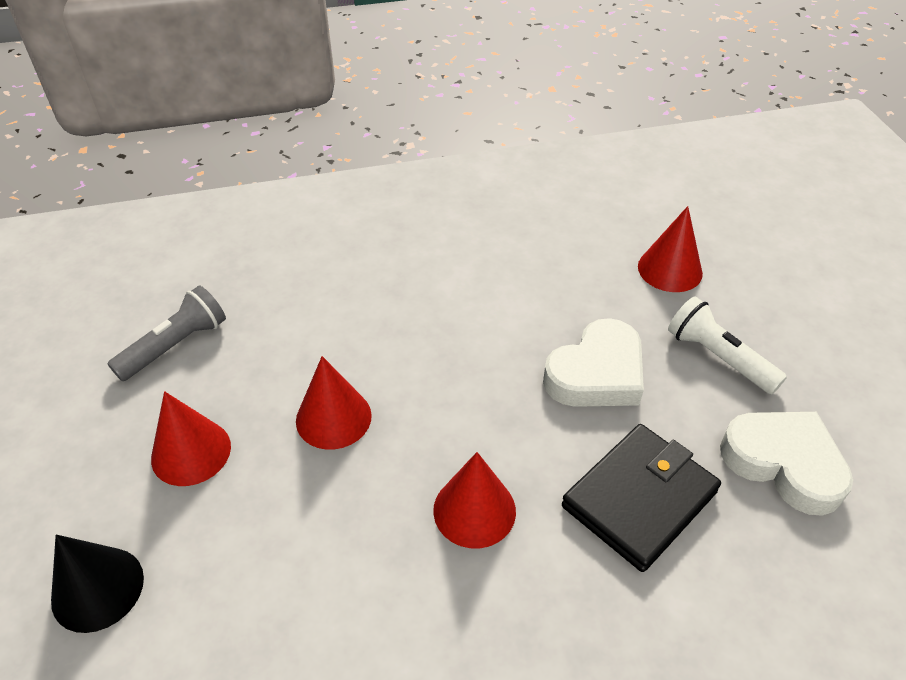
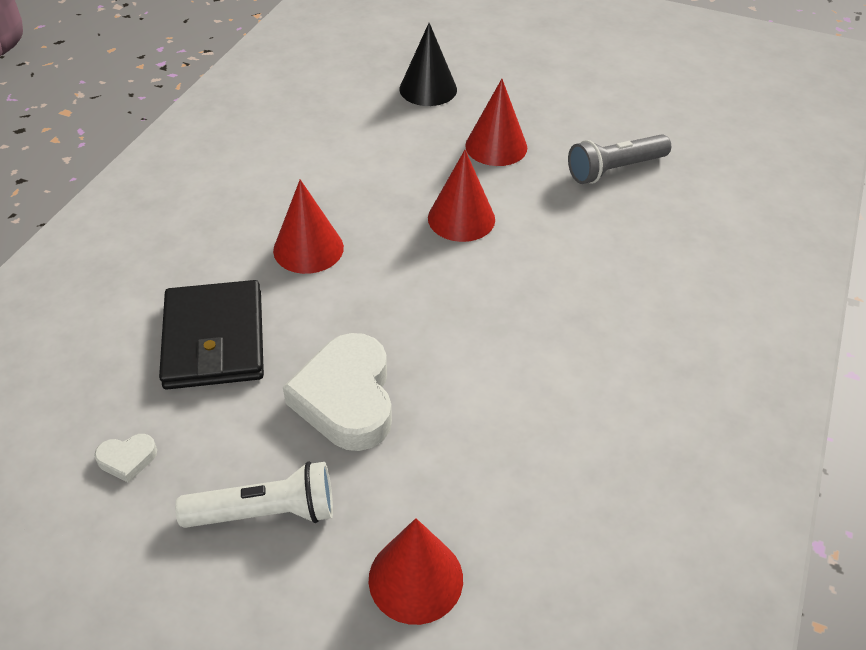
camera: 125 degrees right, 0 degrees up
grey flashlight [108,286,226,381] -> grey flashlight turned 75 degrees clockwise [568,134,671,184]
white heart [720,412,853,516] -> white heart [94,434,157,483], size x0.43

